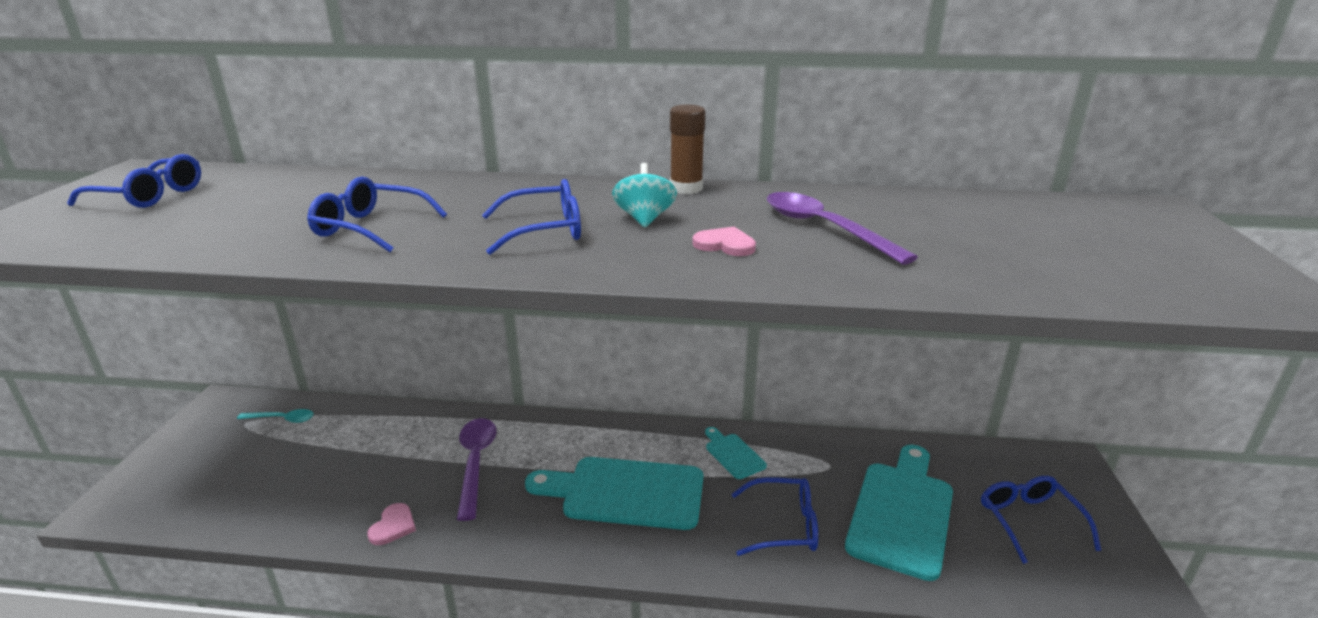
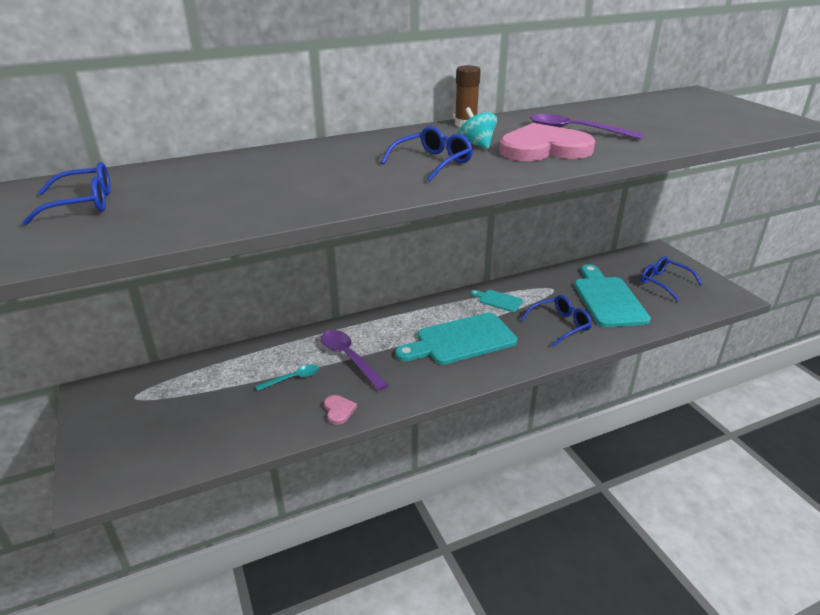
camera: 30 degrees left, 5 degrees up
turquoise spoon [237,409,314,423] -> turquoise spoon moved to [256,364,319,391]
blue glasses [307,176,447,252] -> none
pink heart [692,227,756,256] -> pink heart [499,123,595,161], size x2.35

